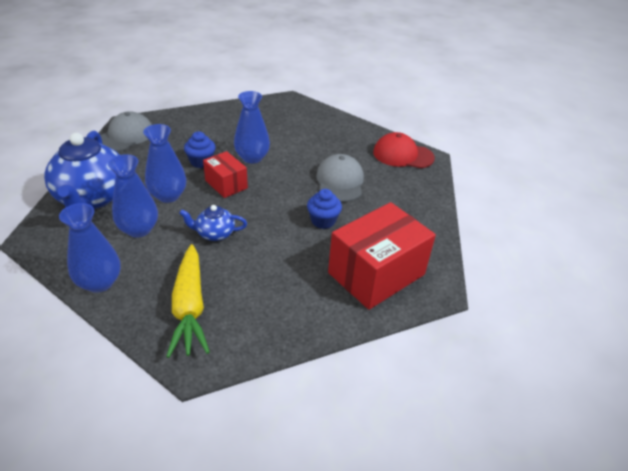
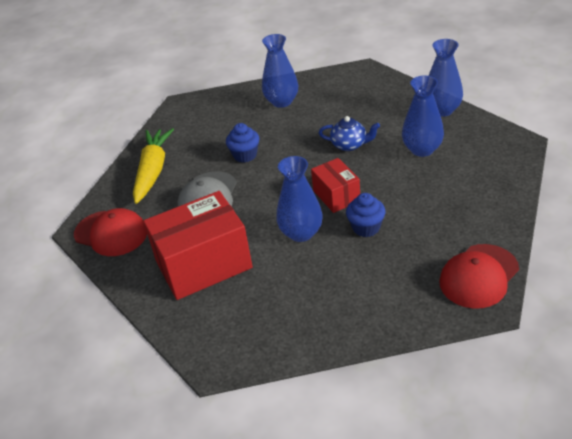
camera: 160 degrees left, 0 degrees up
blue teapot [44,131,120,209] -> none
grey cap [100,111,152,152] -> red cap [439,244,519,308]
blue vase [143,124,186,203] -> blue vase moved to [262,34,298,108]
yellow carrot [166,244,210,358] -> yellow carrot moved to [133,128,174,204]
red box [328,202,436,310] -> red box moved to [143,191,253,300]

